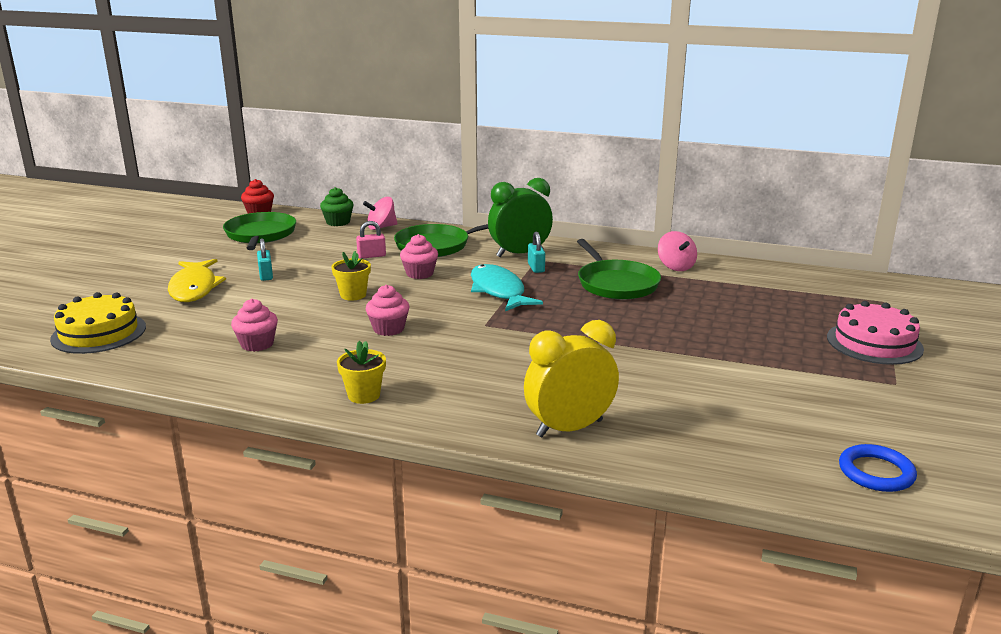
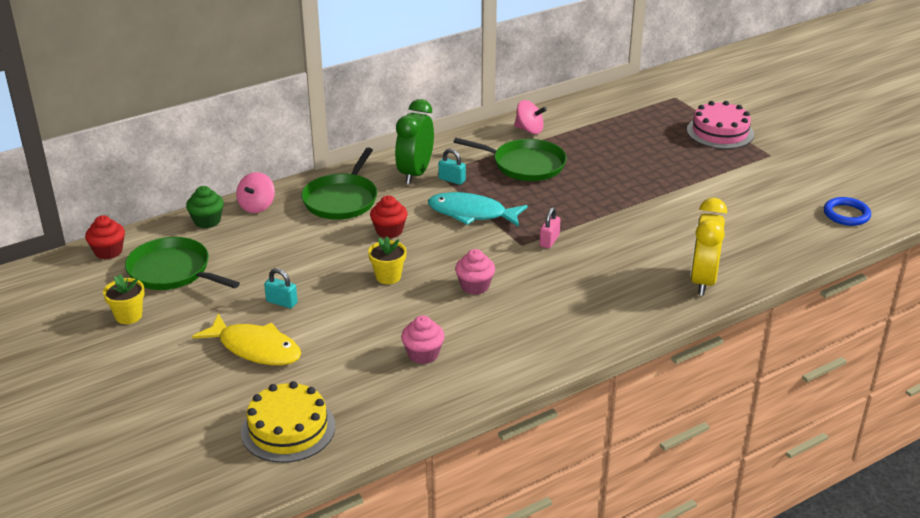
camera: 50 degrees left, 10 degrees up
yellow flower pot [337,341,386,404] -> yellow flower pot moved to [103,274,145,324]
pink padlock [356,221,386,259] -> pink padlock moved to [540,207,561,248]
pink cupcake [400,234,438,279] -> red cupcake [370,196,408,238]

